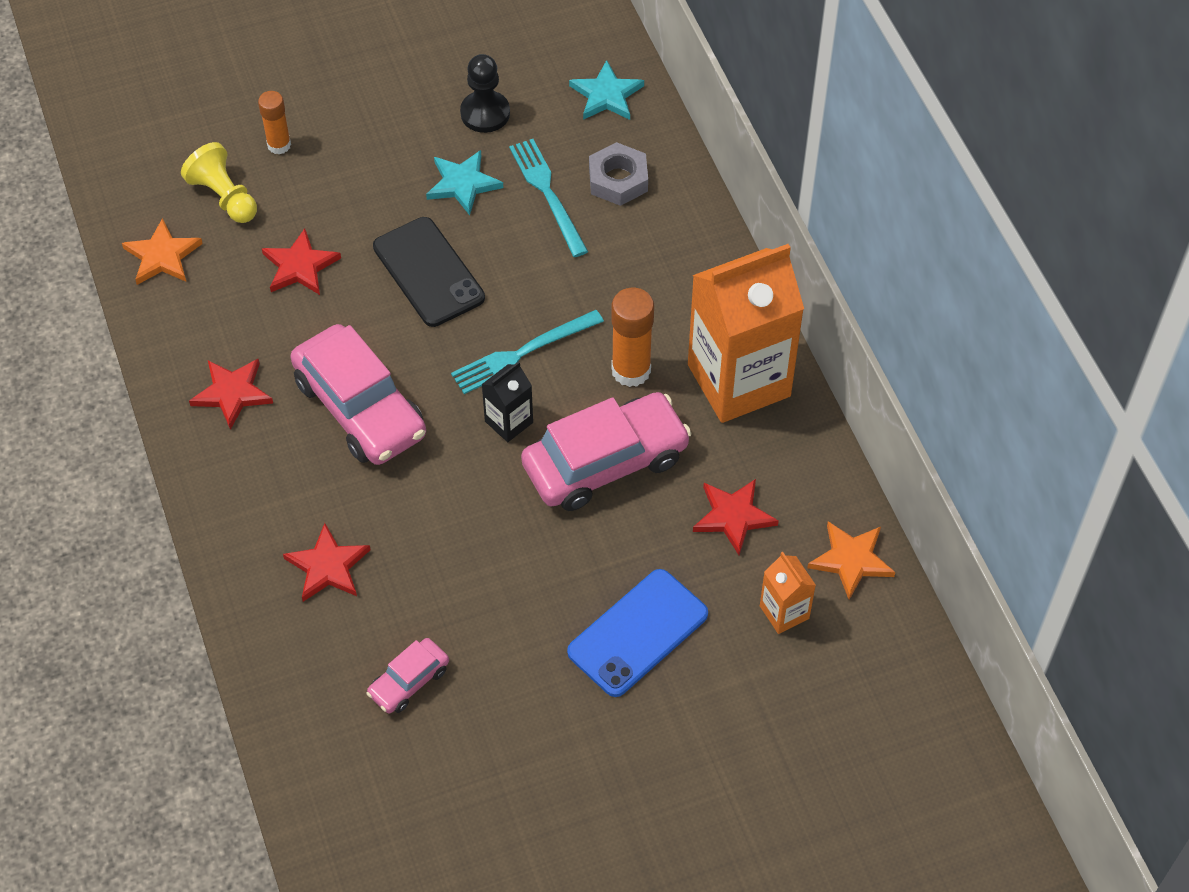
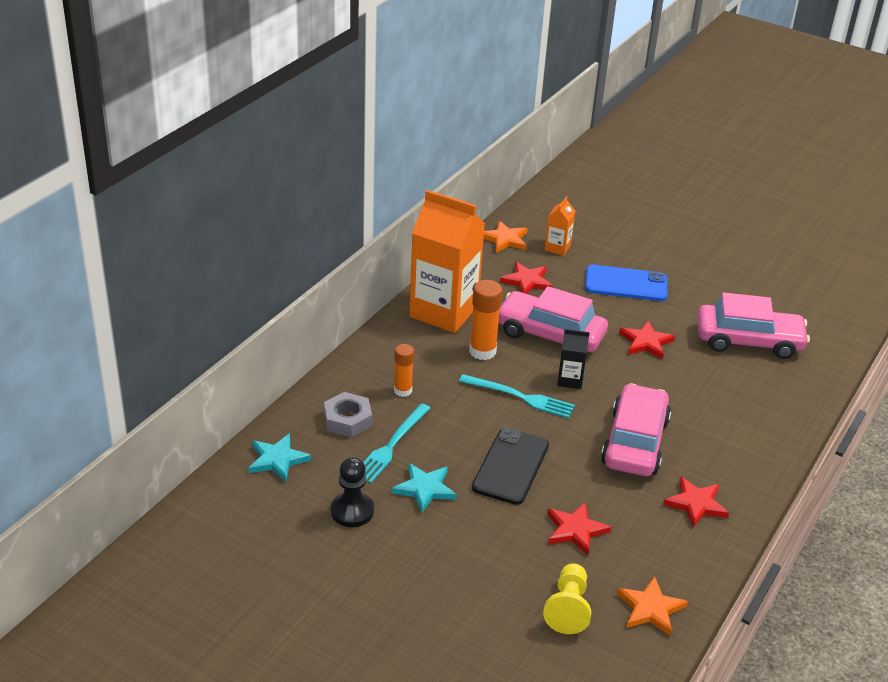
camera: 130 degrees left, 20 degrees down
orange glue stick [258,91,291,155] -> orange glue stick moved to [394,344,414,397]
red star [283,523,371,602] -> red star moved to [619,321,675,359]
pink car [366,638,449,714] -> pink car [698,292,810,359], size x2.02

